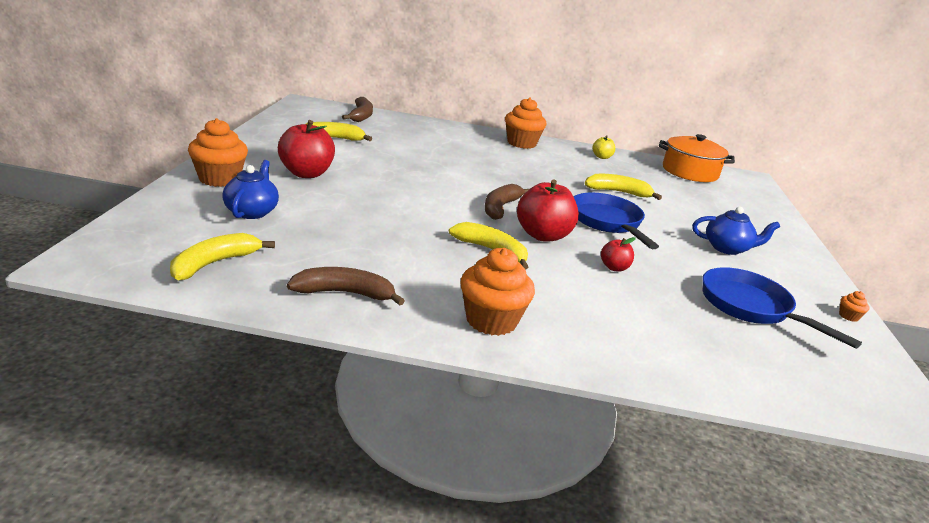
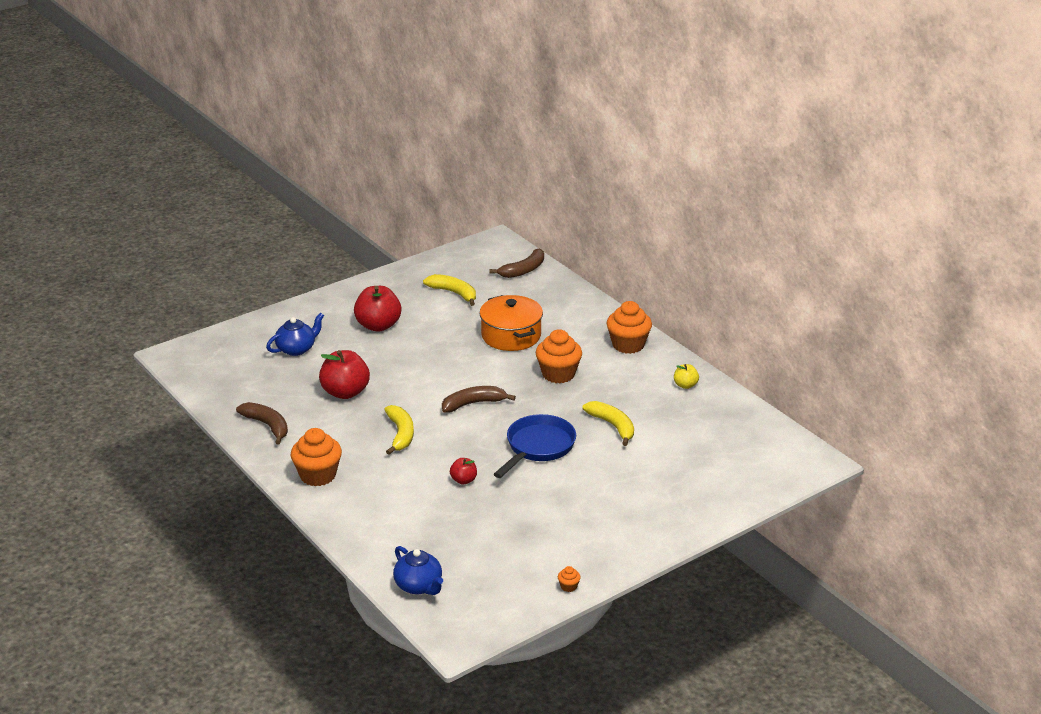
camera: 50 degrees right, 5 degrees up
yellow banana [170,233,275,281] -> none
orange cupcake [188,118,248,187] -> orange cupcake moved to [536,329,582,383]
red apple [517,179,579,242] -> red apple moved to [319,350,370,399]
orange pot [659,134,735,182] -> orange pot moved to [479,295,543,351]
blue teapot [692,207,780,255] -> blue teapot moved to [393,546,443,595]
blue pan [702,267,862,349] -> none

